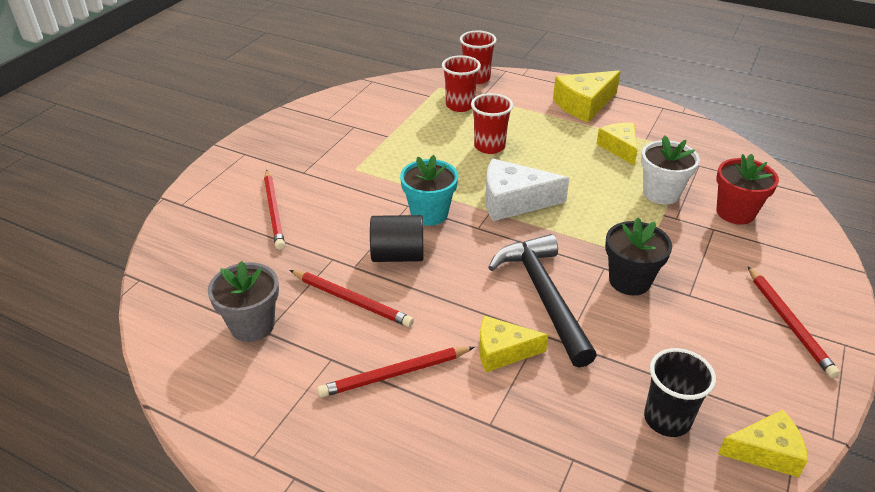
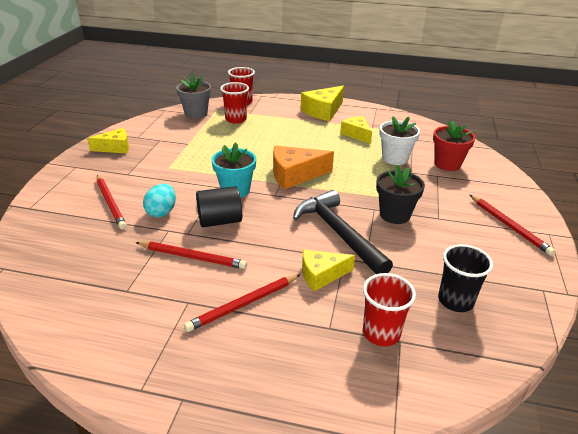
camera: 15 degrees left, 5 degrees down
grey flower pot [208,261,279,342] -> grey flower pot moved to [176,74,211,119]
red cup [471,93,513,154] -> red cup moved to [363,273,416,346]
white cheese [485,159,569,221] -> orange cheese [273,146,334,190]
yellow cheese [718,410,808,477] -> yellow cheese moved to [87,128,129,154]
none -> turquoise egg [143,184,176,218]

